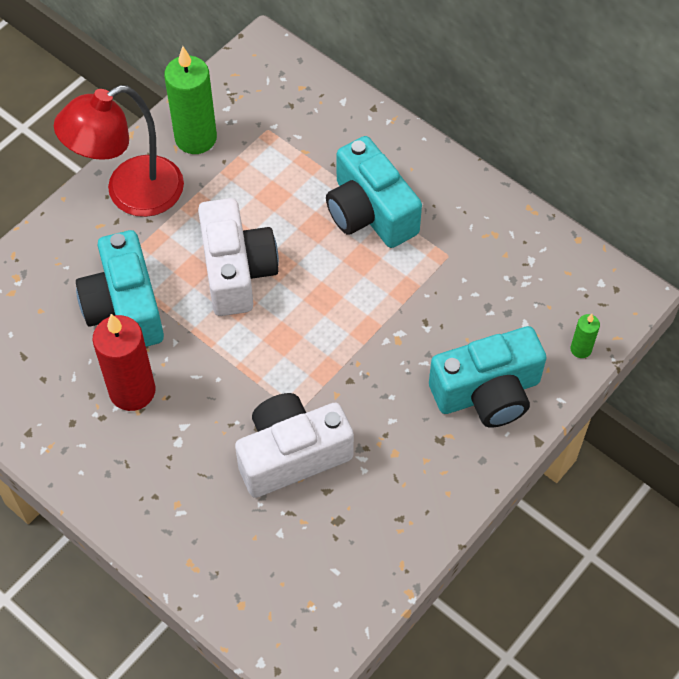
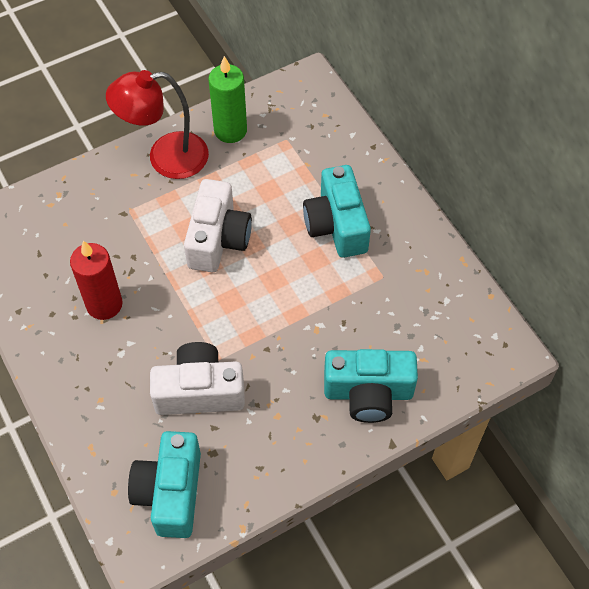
camera: 20 degrees right, 0 degrees up
turquoise camera [76,230,164,347] -> turquoise camera moved to [128,431,201,538]
green candle [571,314,600,358] -> none

